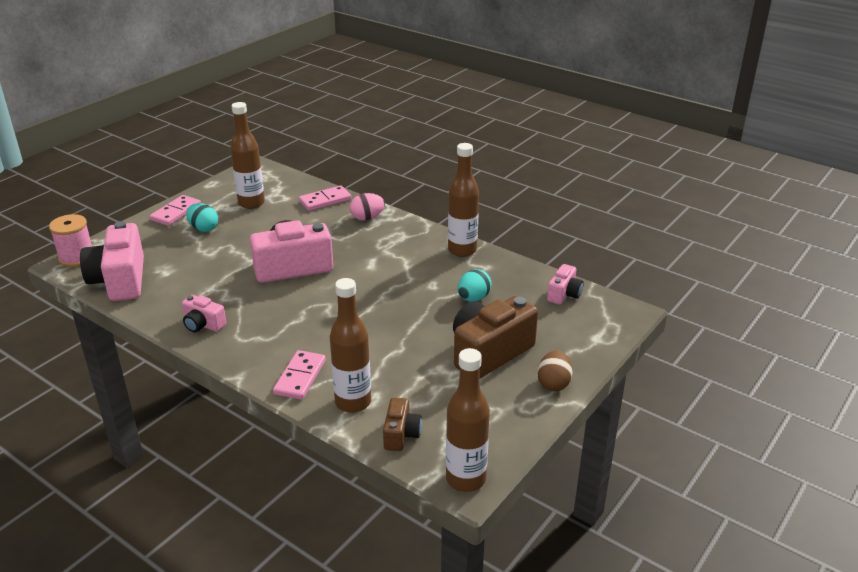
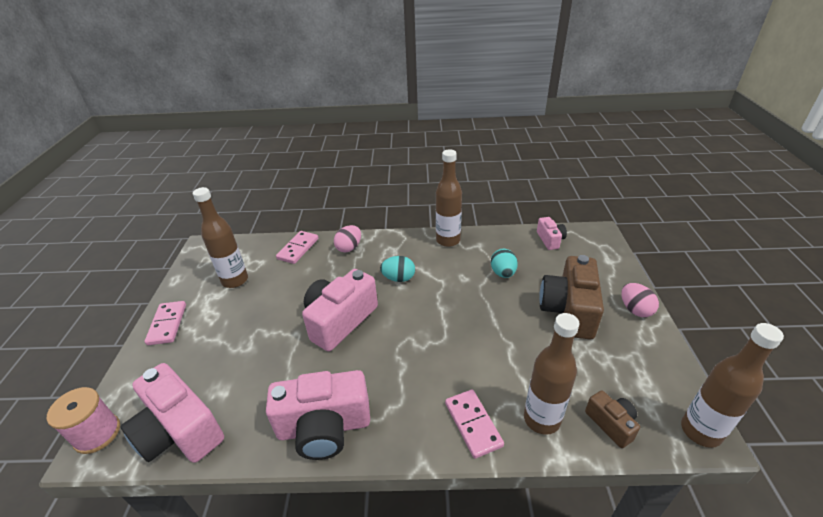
camera: 35 degrees left, 5 degrees up
pink camera [182,295,226,332] -> pink camera [266,370,370,460], size x1.96
turquoise egg [186,203,218,232] -> turquoise egg moved to [380,256,415,282]
brown egg [537,350,573,391] -> pink egg [621,283,659,317]

